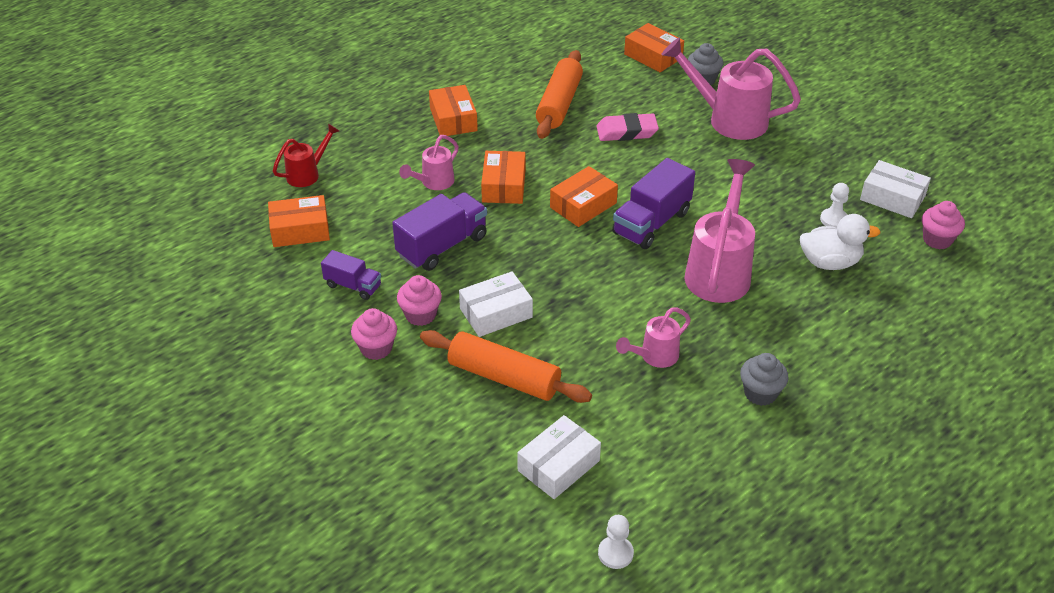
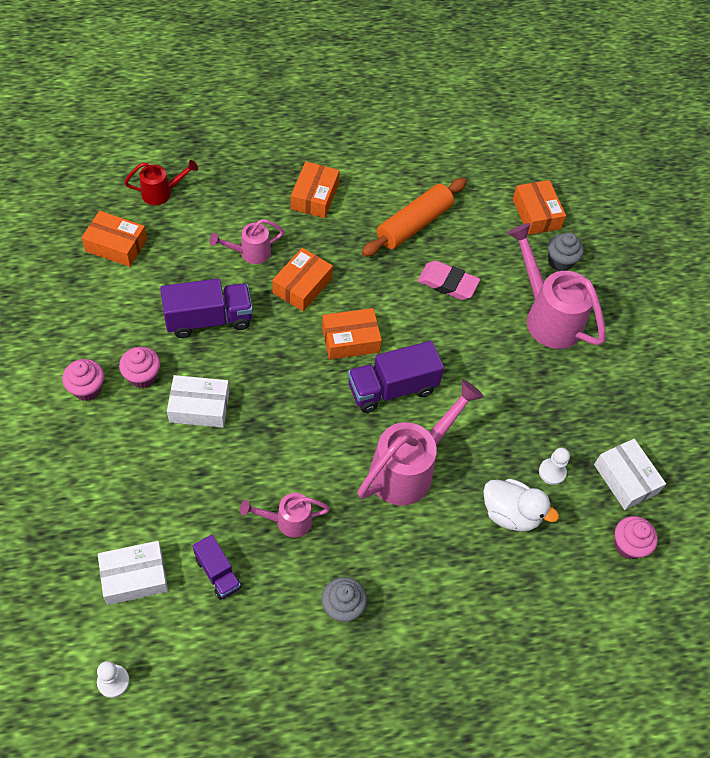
camera: 25 degrees right, 15 degrees up
purple truck [321,250,381,300] -> purple truck moved to [193,535,242,600]
orange rolling pin [420,330,592,403] -> none

